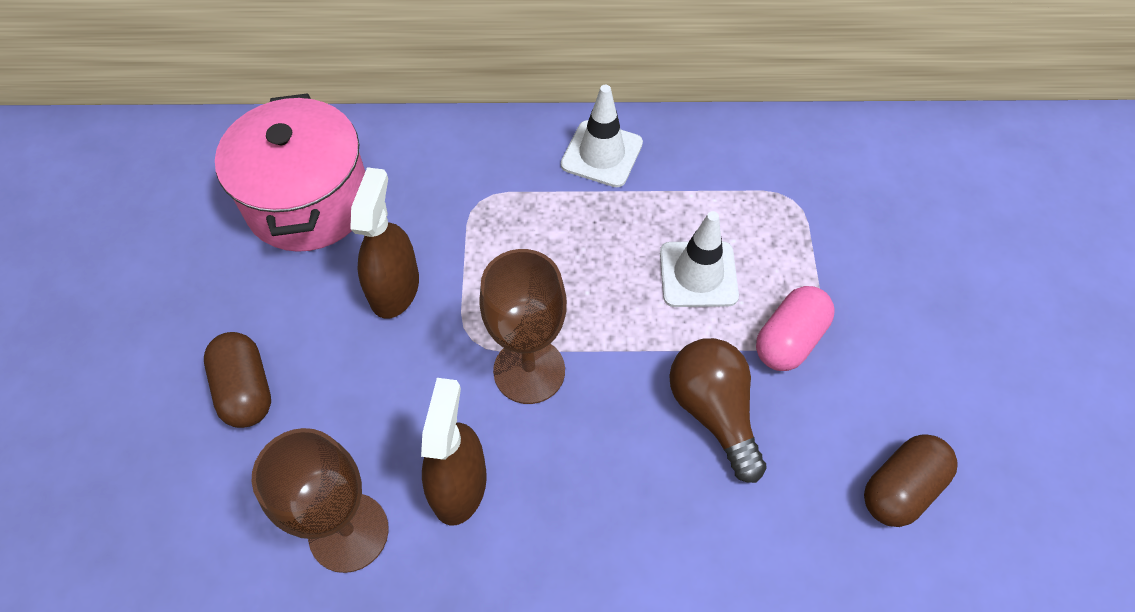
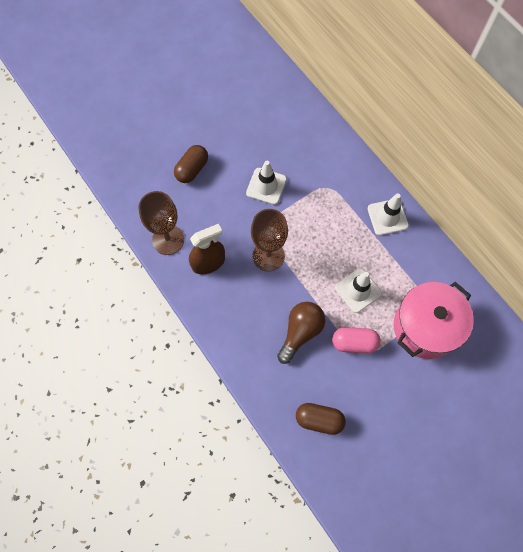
camera: 55 degrees right, 10 degrees up
pink pot [215,93,365,252] -> pink pot moved to [394,282,474,359]
brown spray bottle [350,167,419,319] -> white traffic cone [246,161,287,205]

